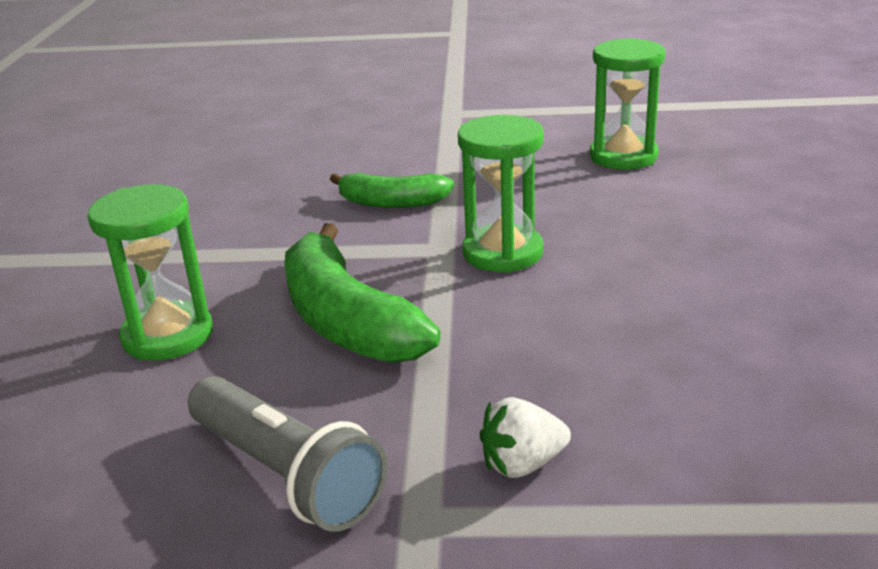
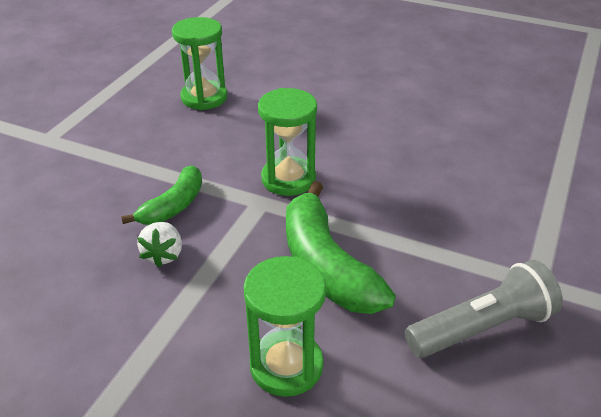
camera: 70 degrees left, 10 degrees up
green banana [284,223,441,363] -> green banana turned 75 degrees clockwise [286,181,396,314]
white strawberry [480,397,571,478] -> white strawberry moved to [137,222,182,268]

